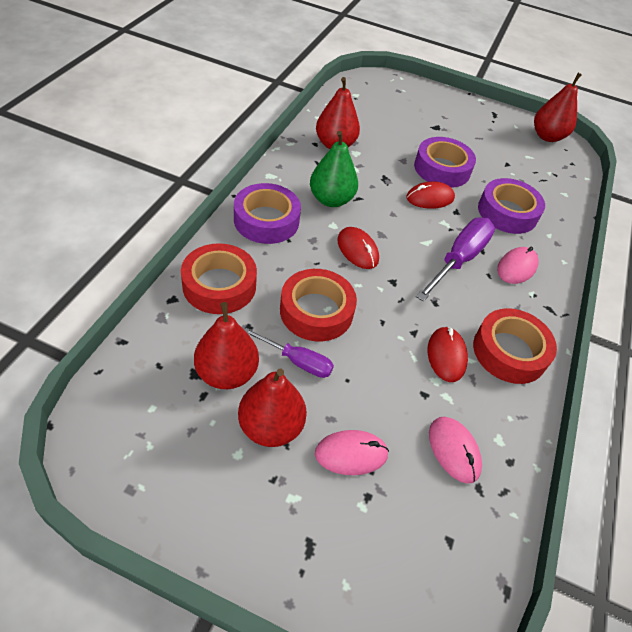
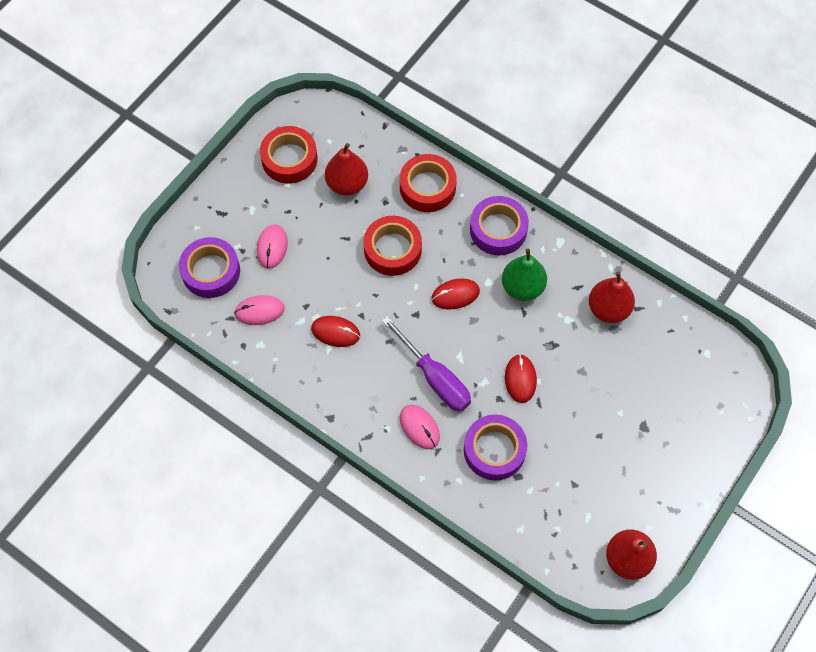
camera: 110 degrees right, 15 degrees up
red pear [238,369,307,447] -> none
purple screwdriver [244,328,334,378] -> none
purple tape [414,137,476,188] -> purple tape moved to [179,237,240,298]
red tape [473,308,557,384] -> red tape moved to [260,126,317,183]

